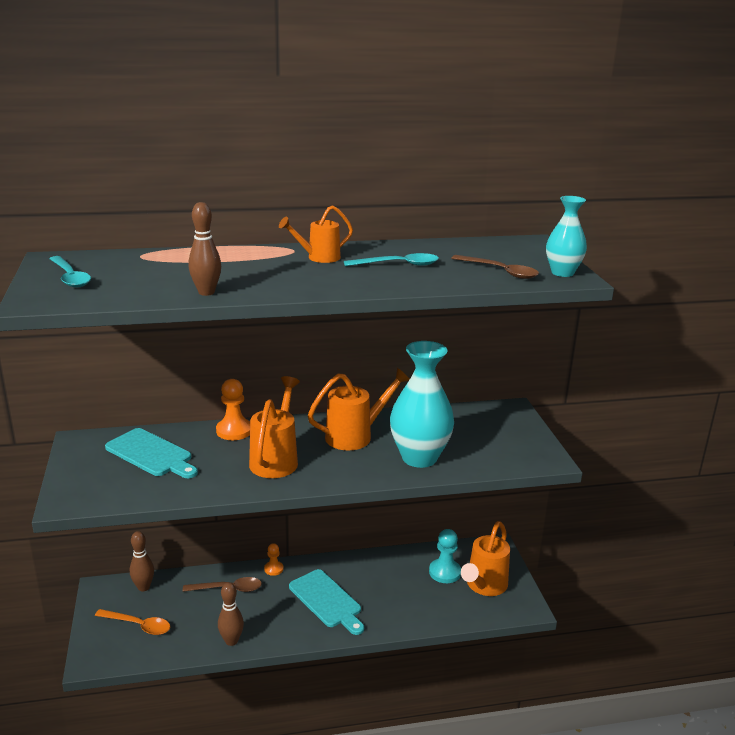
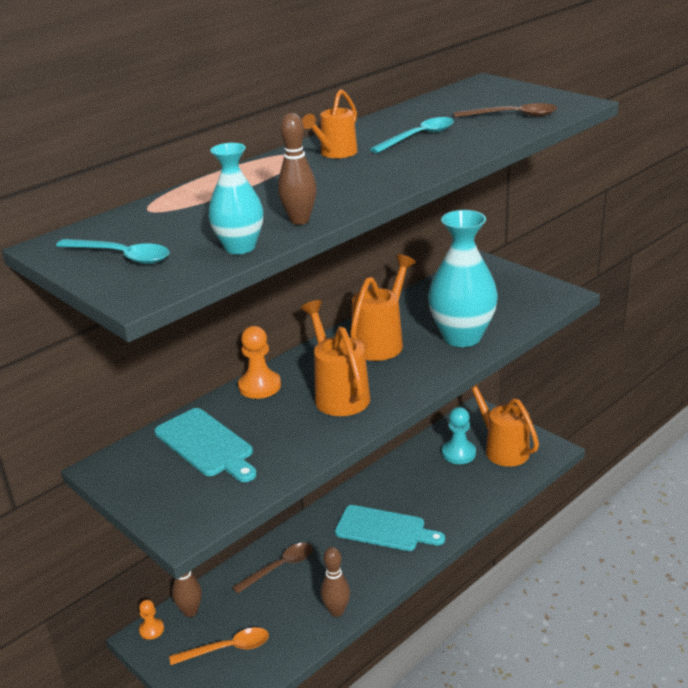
camera: 30 degrees left, 5 degrees up
turquoise cutting board [105,428,198,478] -> turquoise cutting board turned 45 degrees clockwise [155,408,257,482]
orange pawn [264,543,284,576] -> orange pawn moved to [139,599,164,640]
orange watering can [461,521,510,596] -> orange watering can turned 150 degrees clockwise [470,384,539,467]
turquoise vase [546,196,587,277] -> turquoise vase moved to [208,143,263,254]

